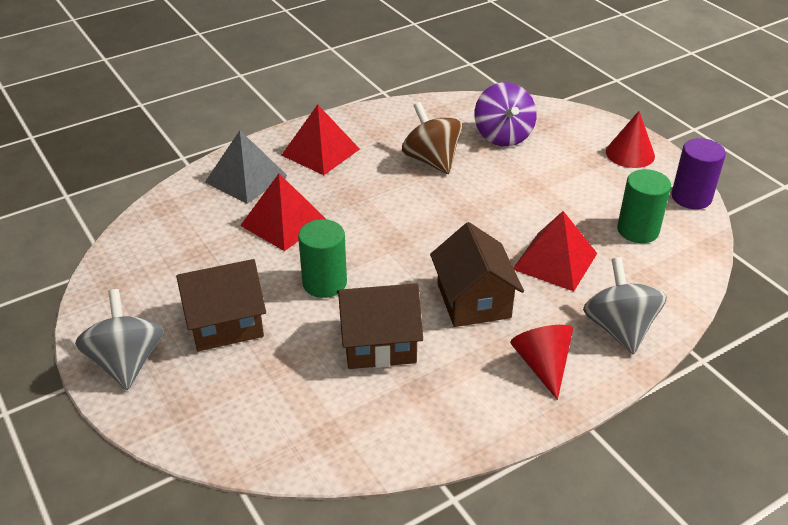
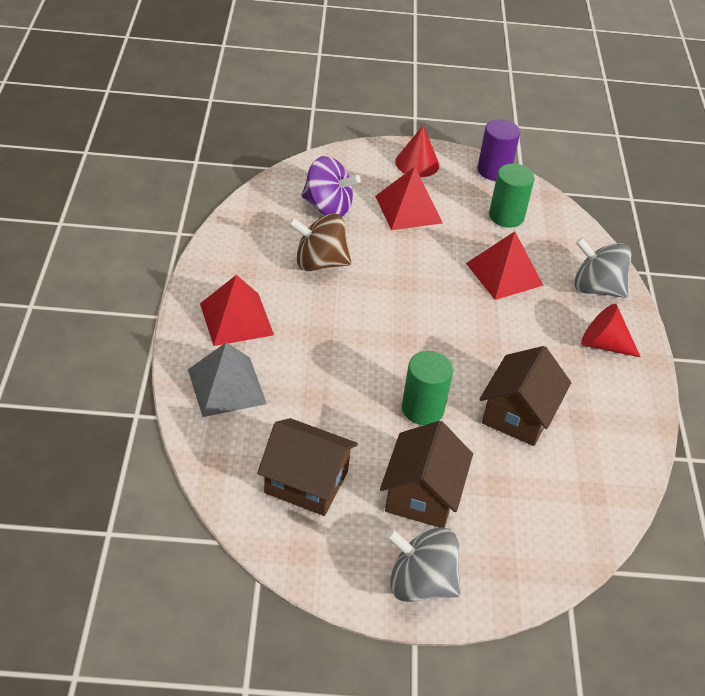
camera: 60 degrees left, 5 degrees up
red pyramid [240,174,327,251] -> red pyramid moved to [375,167,443,230]
brown house [430,222,524,327] -> brown house moved to [257,418,358,516]

